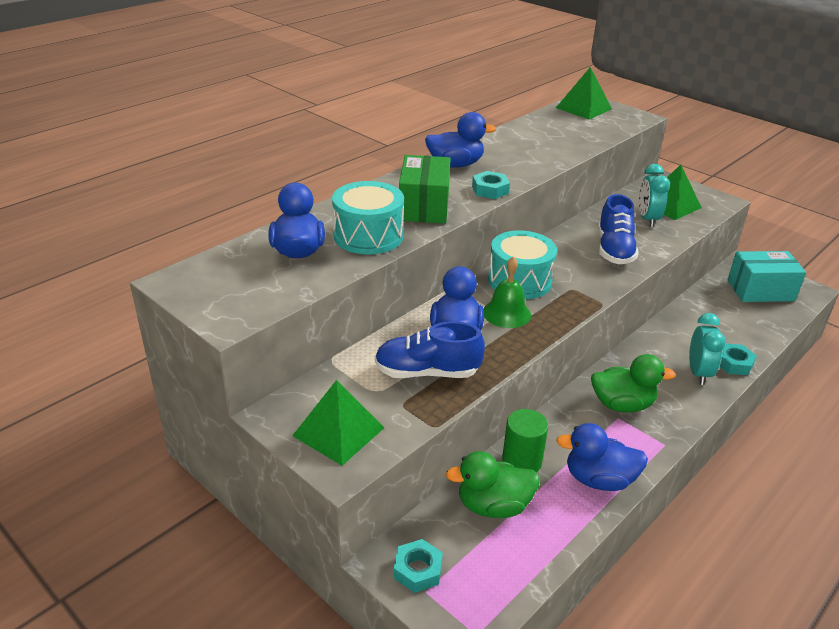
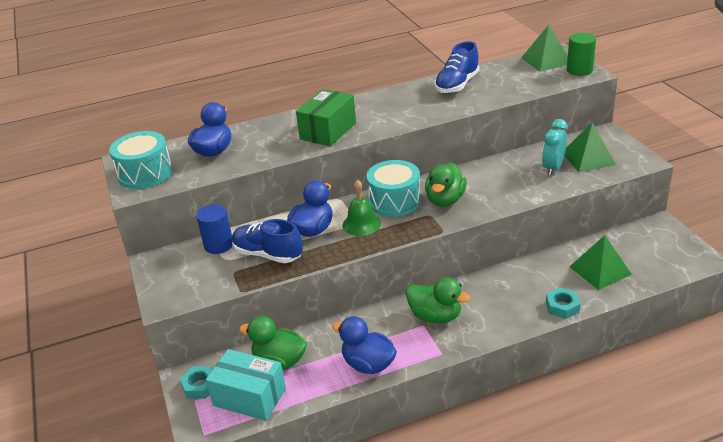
camera: 30 degrees right, 0 degrees up
green pyramid [292,380,384,466] -> green pyramid moved to [569,235,632,290]
turquoise drum [332,181,404,255] -> turquoise drum moved to [109,131,173,189]
blue duck [425,112,496,168] -> none
turquoise nut [472,171,510,199] -> none
green cylinder [502,409,548,473] -> green cylinder moved to [567,33,596,76]
blue shoe [598,194,639,264] -> blue shoe moved to [435,41,479,94]
turquoise clock [689,313,726,385] -> none
turquoise box [728,251,806,302] -> turquoise box moved to [206,349,286,421]
none -> blue cylinder [196,204,233,254]
none -> green duck [425,162,467,207]

